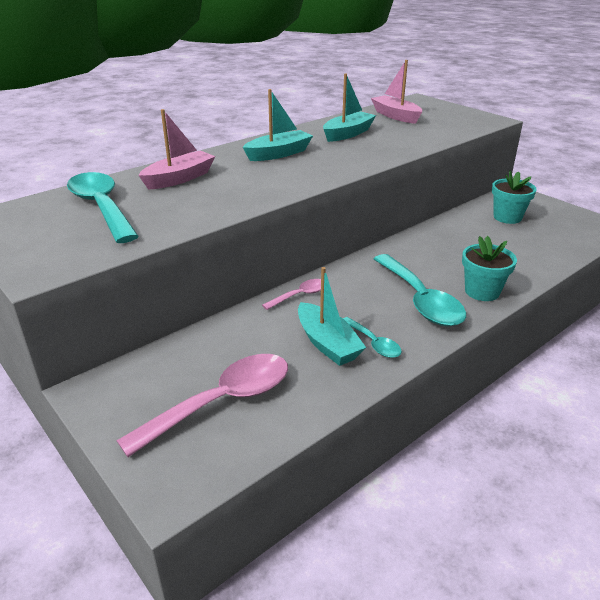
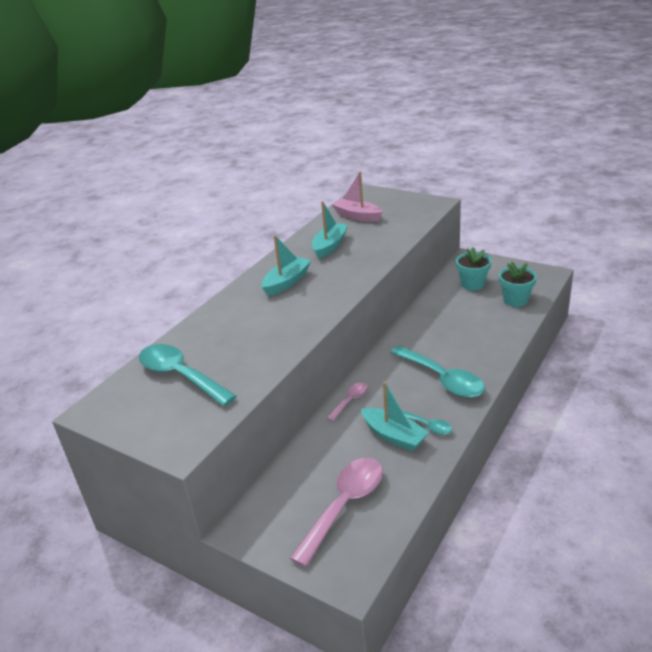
camera: 15 degrees left, 0 degrees up
pink boat [138,109,215,190] -> none
turquoise flower pot [462,236,517,301] -> turquoise flower pot moved to [499,262,537,307]

